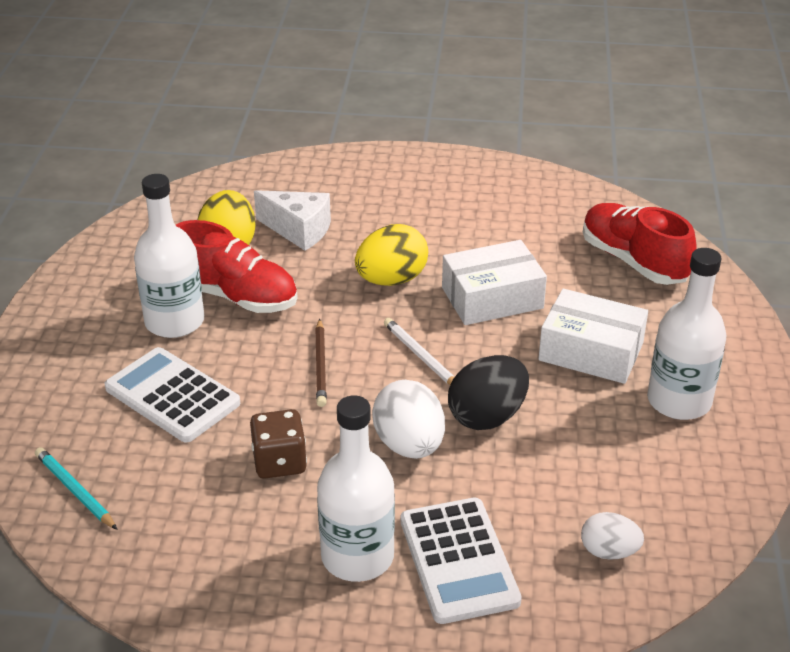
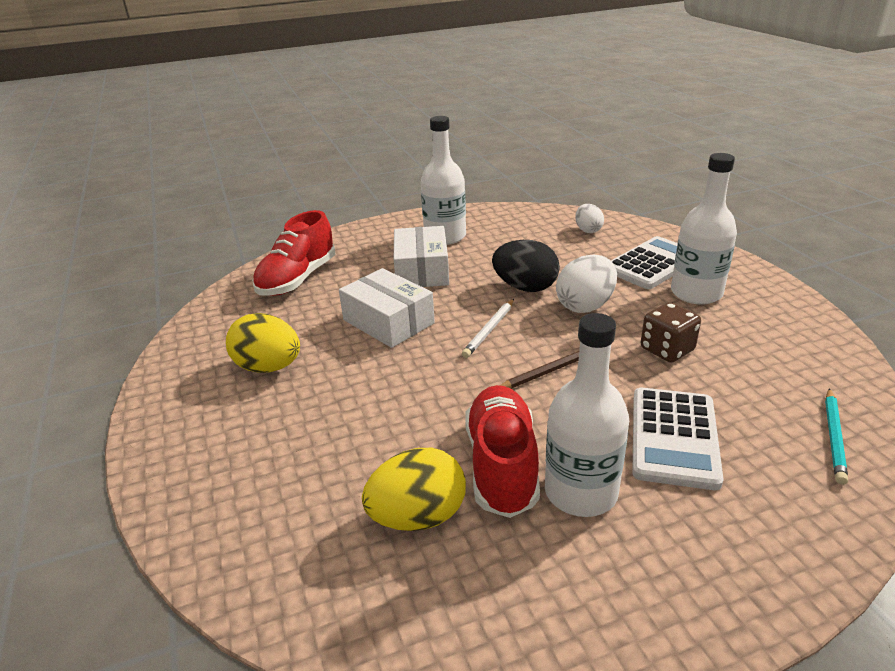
camera: 115 degrees left, 5 degrees down
white cheese [254,190,331,251] -> none
yellow egg [355,224,428,286] -> yellow egg moved to [226,313,300,373]

